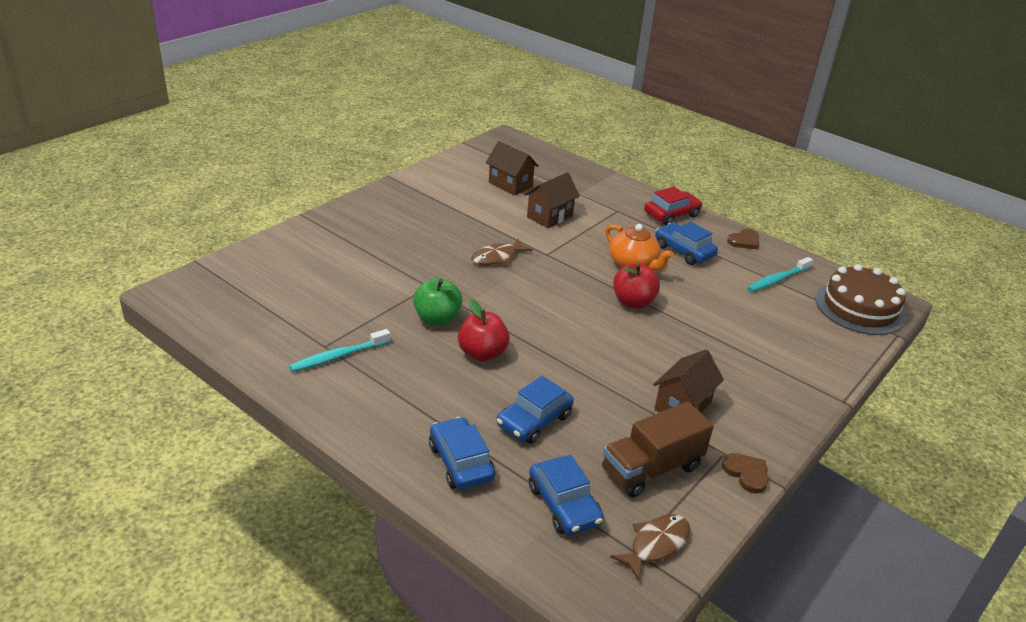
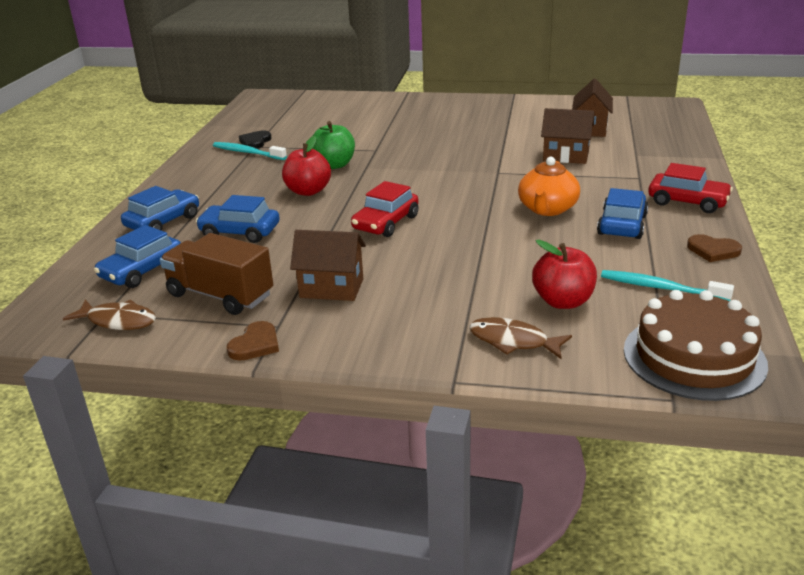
camera: 65 degrees right, 5 degrees down
brown fish [471,239,533,265] -> brown fish moved to [469,317,572,359]
red apple [613,263,660,309] -> red apple moved to [532,240,597,309]
none -> black heart [239,131,272,149]
none -> red car [351,181,419,237]

